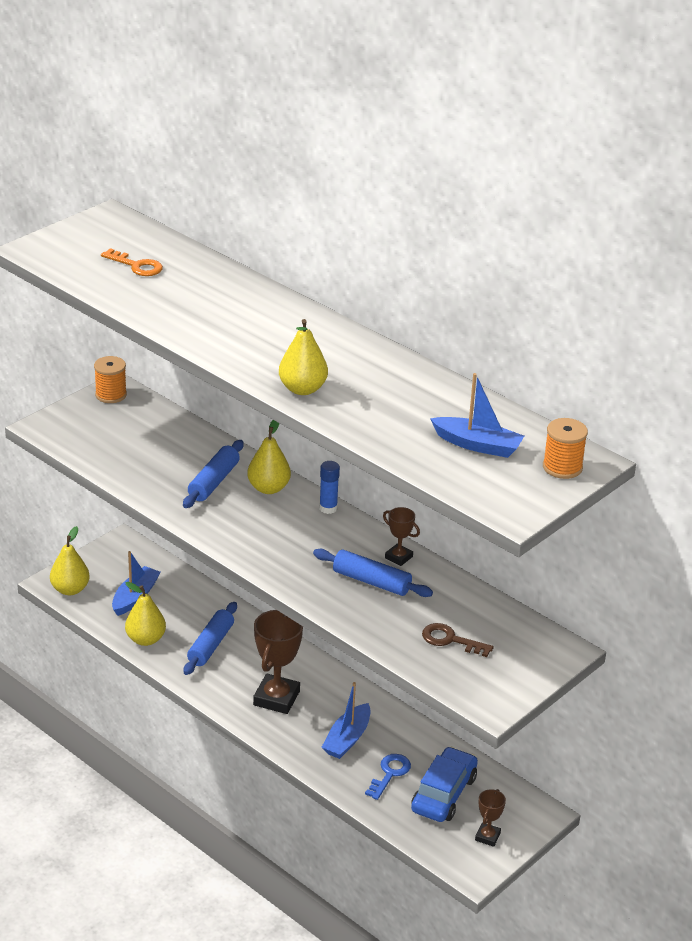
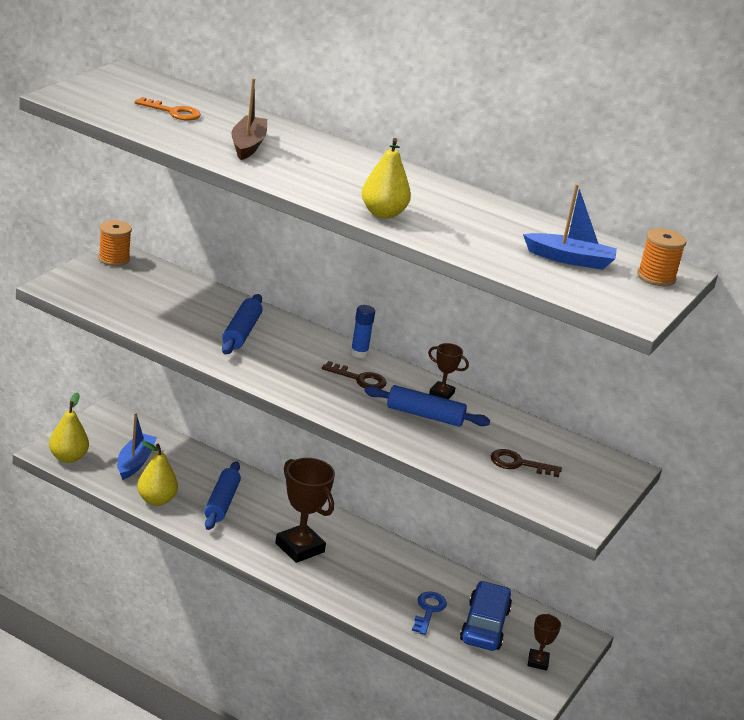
camera: 15 degrees left, 5 degrees down
yellow pear [247,420,291,494] -> none
brown trophy [253,610,303,714] -> brown trophy turned 45 degrees counterclockwise [275,458,335,563]
blue boat [321,682,370,759] -> none
none -> brown boat [231,78,267,160]
none -> brown key [322,361,387,389]

